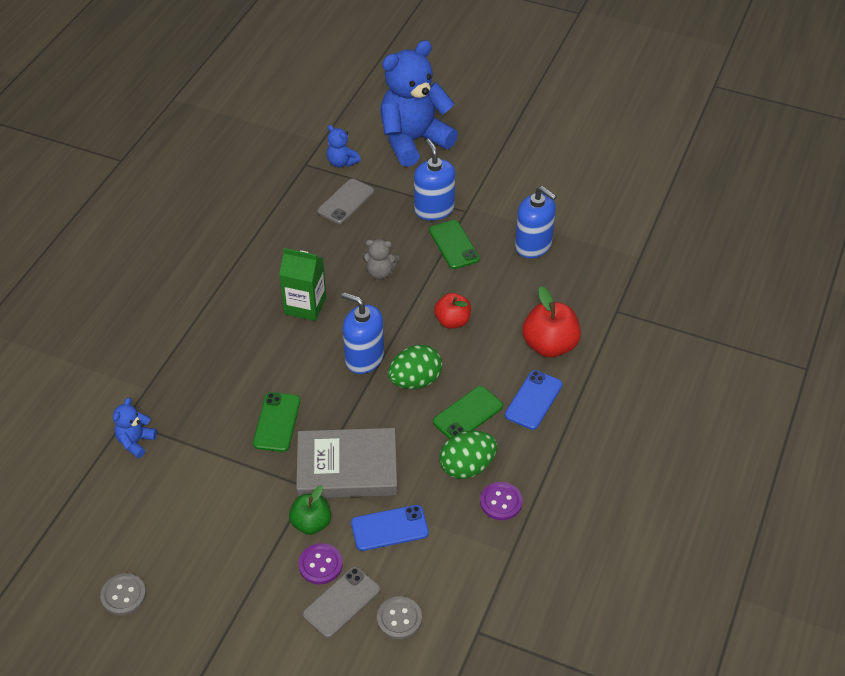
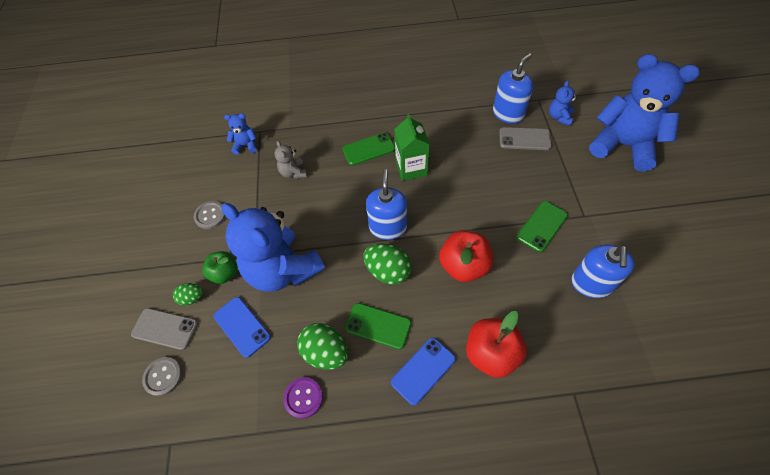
camera: 65 degrees right, 10 degrees up
grey button [100,573,146,616] -> grey button moved to [194,201,226,229]
green phone [253,392,300,452] -> green phone moved to [342,133,395,166]
grey book [296,428,397,498] -> blue teddy bear [222,203,325,292]
purple button [298,543,343,584] -> green egg [173,283,203,305]
grey teddy bear [362,239,400,280] -> grey teddy bear moved to [274,141,307,179]
blue soap dispenser [414,139,455,221] -> blue soap dispenser moved to [493,53,533,124]
red apple [434,293,471,329] -> red apple [439,230,493,282], size x1.54
blue phone [505,370,563,430] -> blue phone turned 45 degrees counterclockwise [391,338,456,405]

